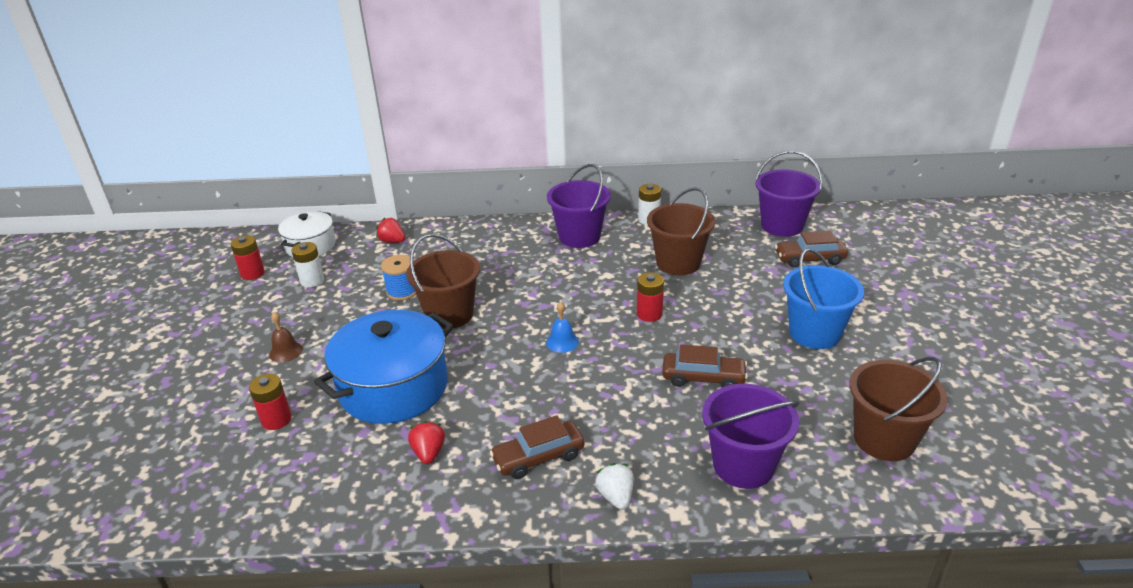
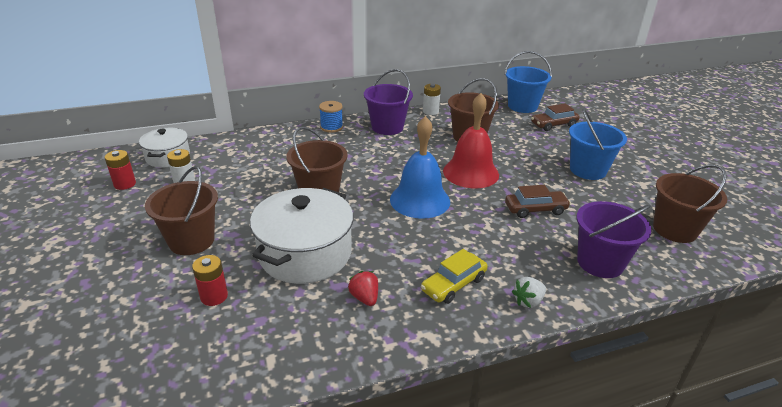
camera: 20 degrees left, 0 degrees up
brown bell [269,312,303,362] -> brown bucket [145,166,218,255]
blue pot [314,310,454,424] -> white pot [250,188,354,284]
red strawberry [376,218,405,243] -> none
blue spool [381,255,416,301] -> blue spool moved to [319,101,343,133]
brown car [490,415,585,479] -> yellow car [421,249,488,304]
blue bell [546,302,579,353] -> blue bell [390,116,450,219], size x2.35
white strawberry [595,463,634,510] -> white strawberry turned 90 degrees counterclockwise [512,277,546,308]
red battery [637,272,664,322] -> red bell [443,93,499,188]
purple bucket [755,151,823,237] -> blue bucket [504,51,552,113]

